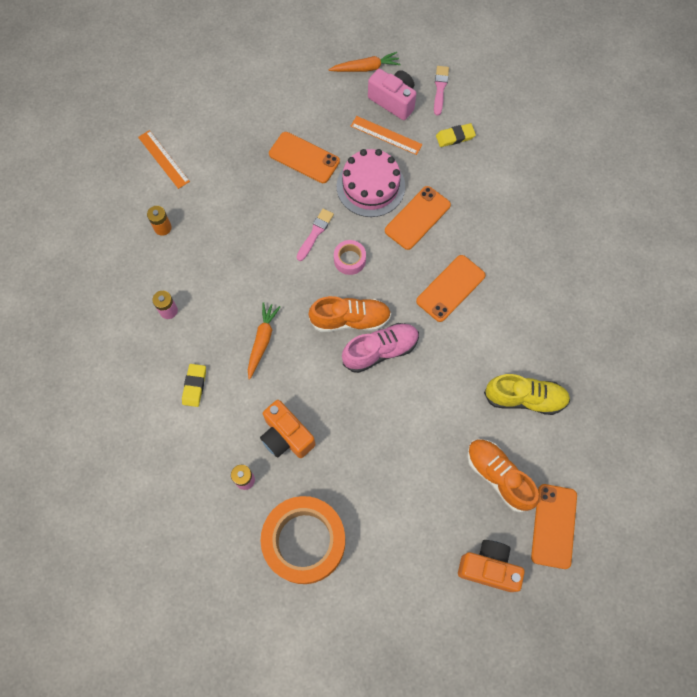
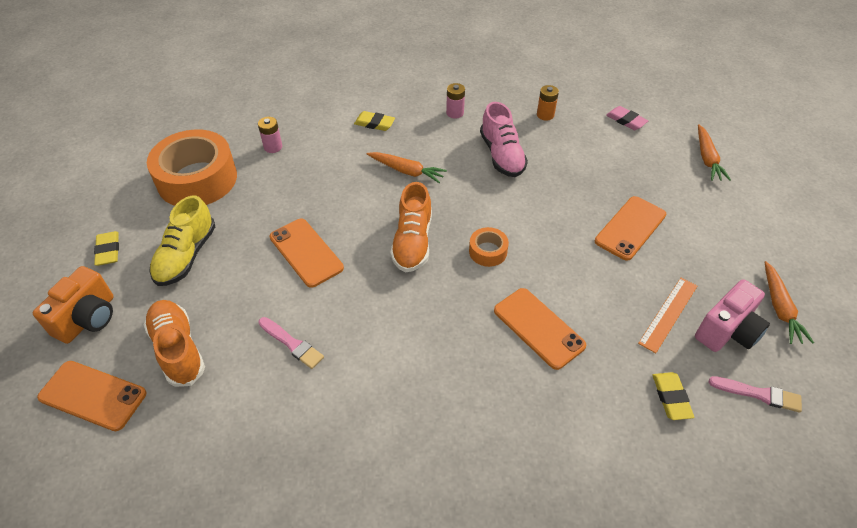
camera: 100 degrees right, 20 degrees down
orange ruler [138,130,190,189] -> pink eraser [606,106,648,130]
orange camera [260,400,315,458] -> none
pink brush [297,208,334,261] -> pink brush moved to [258,317,324,369]
pink tape [334,240,366,275] -> orange tape [469,227,509,267]
pink cake [337,149,405,217] -> none
pink shoe [342,323,419,373] -> pink shoe moved to [480,102,528,177]
orange phone [416,255,486,322] -> orange phone moved to [270,219,344,288]
orange shoe [467,439,539,513] -> orange shoe turned 90 degrees counterclockwise [144,300,205,387]
yellow shoe [484,374,570,415] -> yellow shoe moved to [149,196,215,286]
none -> yellow eraser [94,231,119,266]
none -> orange carrot [698,124,731,181]

